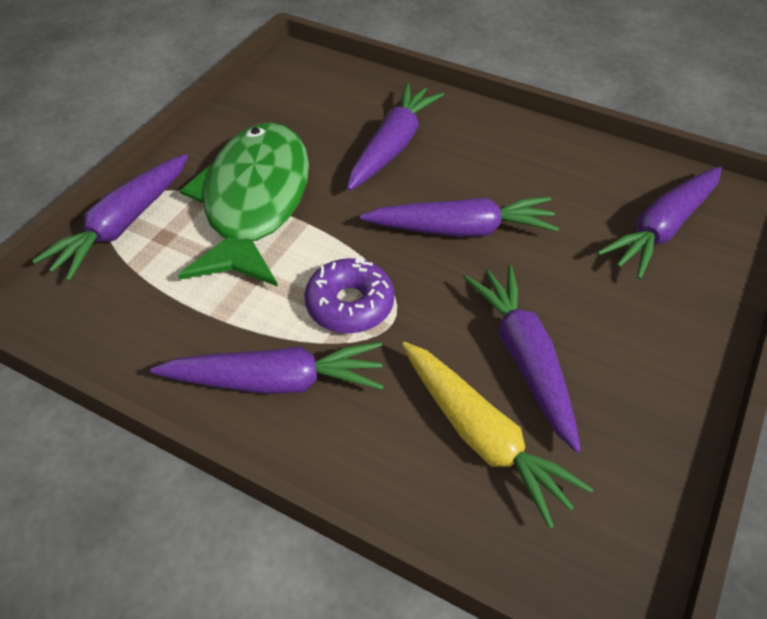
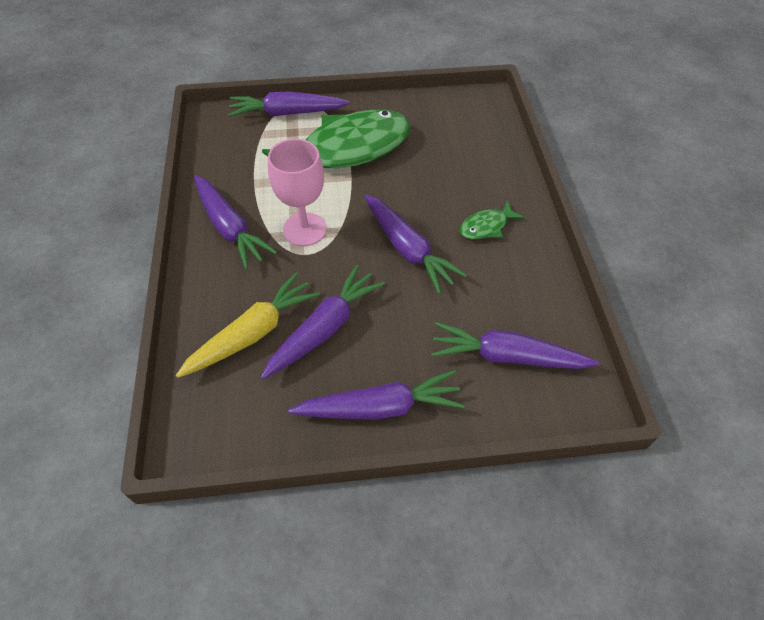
camera: 55 degrees right, 5 degrees up
purple donut [304,256,394,333] -> pink goblet [268,139,327,246]
purple carrot [347,83,444,191] -> purple carrot moved to [288,370,465,420]
yellow carrot [402,342,594,529] -> yellow carrot turned 150 degrees counterclockwise [176,272,320,378]
none -> green fish [460,200,525,239]

